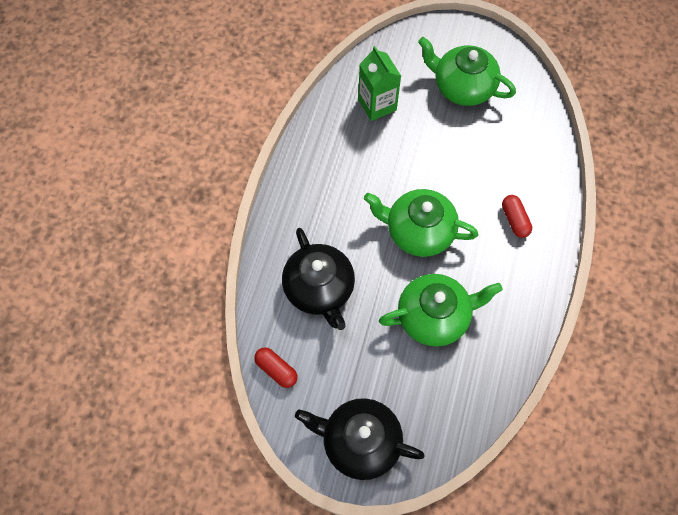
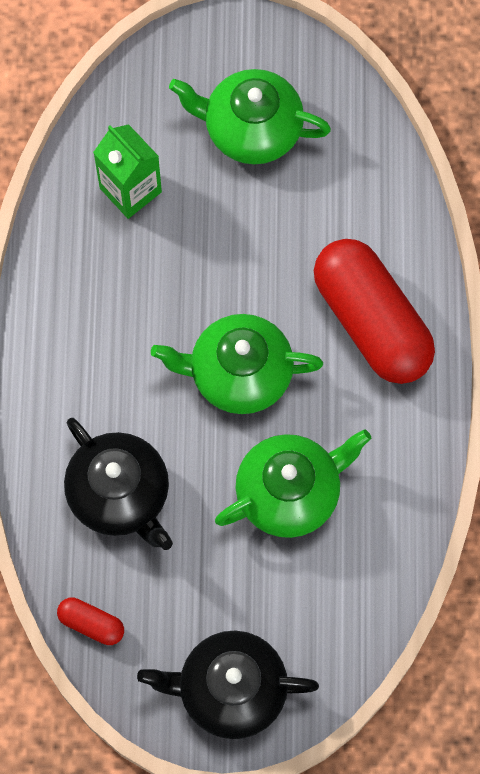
camera: 15 degrees left, 5 degrees up
red capsule [502,195,532,238] -> red capsule [314,239,435,384], size x2.38

